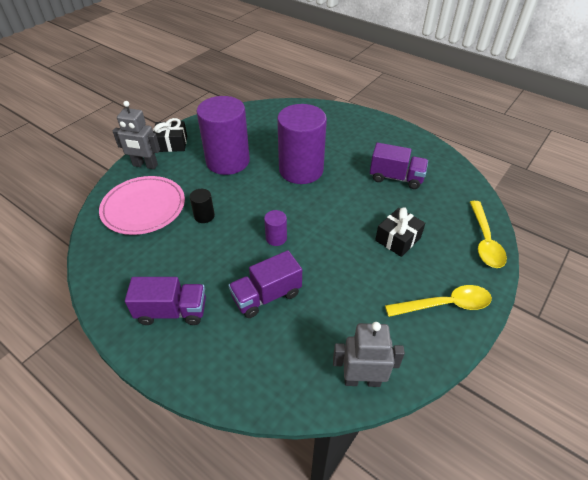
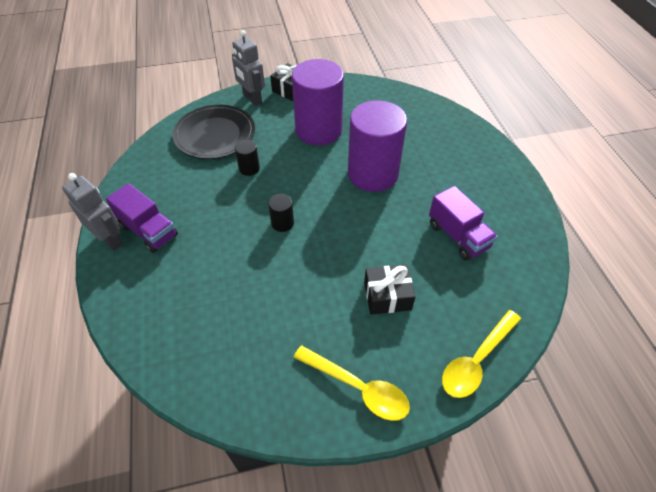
camera: 40 degrees right, 5 degrees up
pink plate [99,176,185,235] -> black plate [173,105,255,159]
purple truck [228,250,302,318] -> none
purple cylinder [264,210,287,246] -> black cylinder [268,194,294,232]
grey robot [333,322,405,387] -> grey robot moved to [62,173,123,251]

